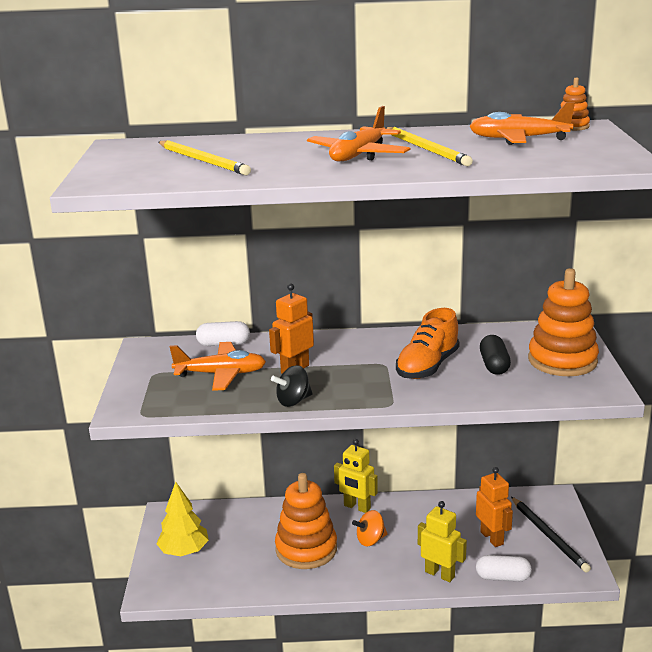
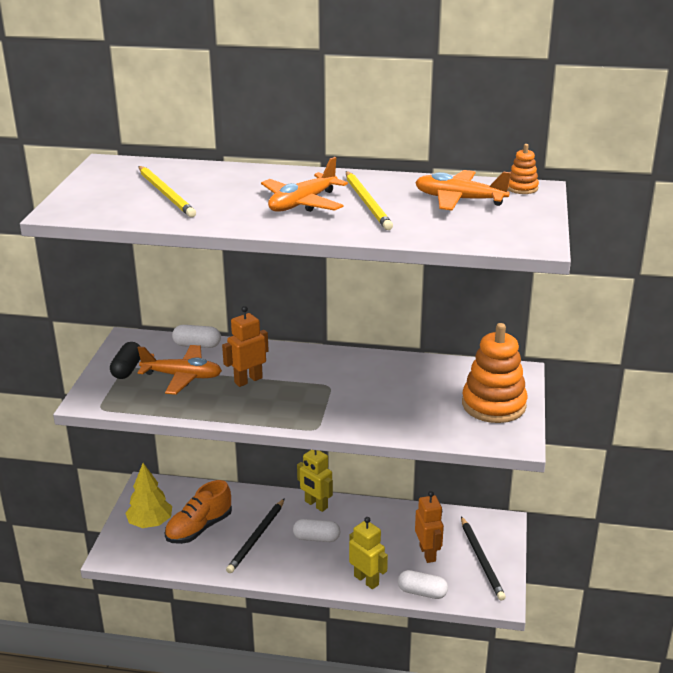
camera: 10 degrees right, 5 degrees up
black spinning top [271,365,313,407] -> none
orange stacking toy [275,473,337,569] -> black pencil [226,498,285,573]
orange spinning top [352,510,388,546] -> white capsule [293,519,340,542]
orange shoe [396,308,460,379] -> orange shoe moved to [165,480,232,544]
black capsule [480,335,511,375] -> black capsule moved to [110,342,141,379]

